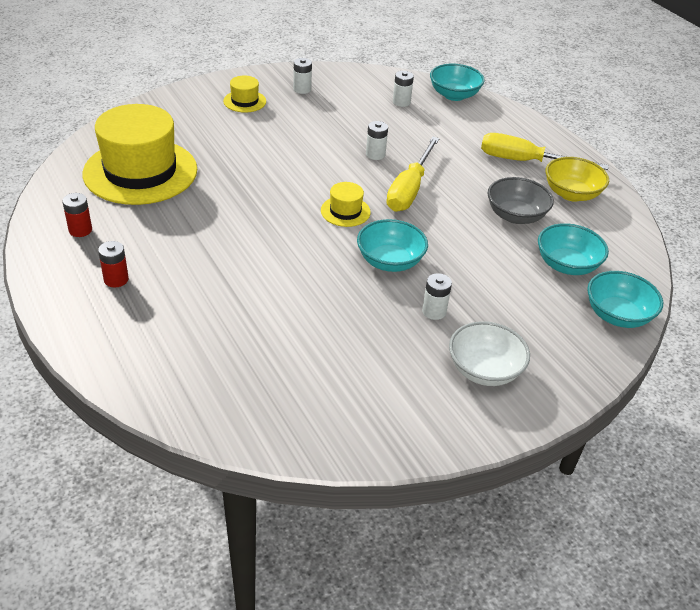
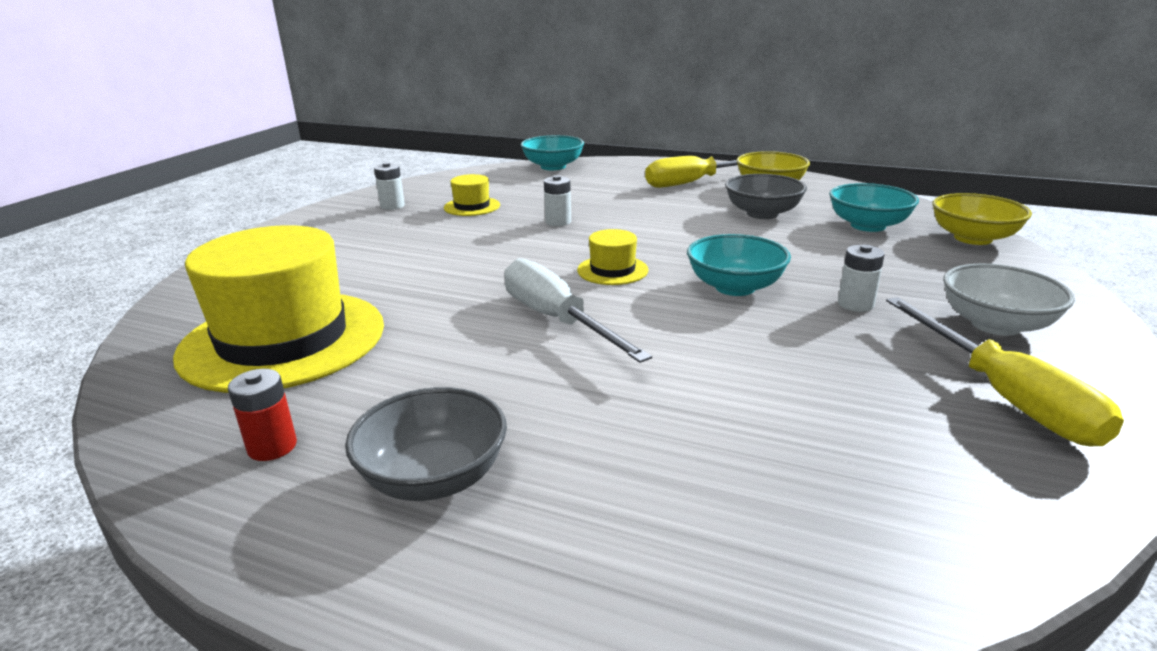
camera: 35 degrees left, 15 degrees down
red battery [98,241,129,288] -> grey bowl [345,387,507,501]
yellow hat [223,75,266,113] -> yellow hat moved to [444,174,500,216]
yellow screwdriver [386,137,440,212] -> yellow screwdriver moved to [886,297,1124,447]
white battery [393,71,414,107] -> none
turquoise bowl [587,271,663,328] -> yellow bowl [933,193,1032,245]
none -> white screwdriver [504,258,652,363]

